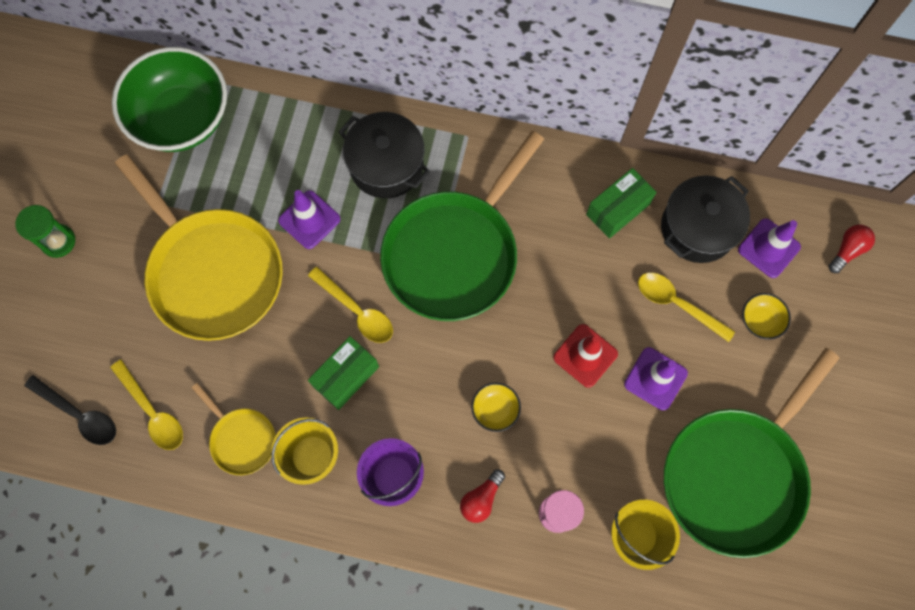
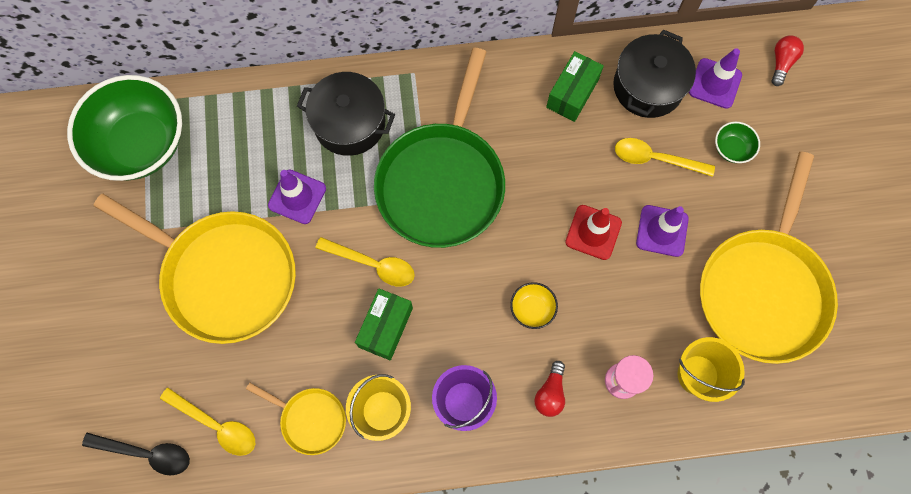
camera: 20 degrees left, 0 degrees up
green hourglass [15,205,75,258] -> none
green pan [664,348,839,558] -> yellow pan [700,151,838,364]
yellow bowl [742,293,791,340] -> green bowl [715,122,760,163]

